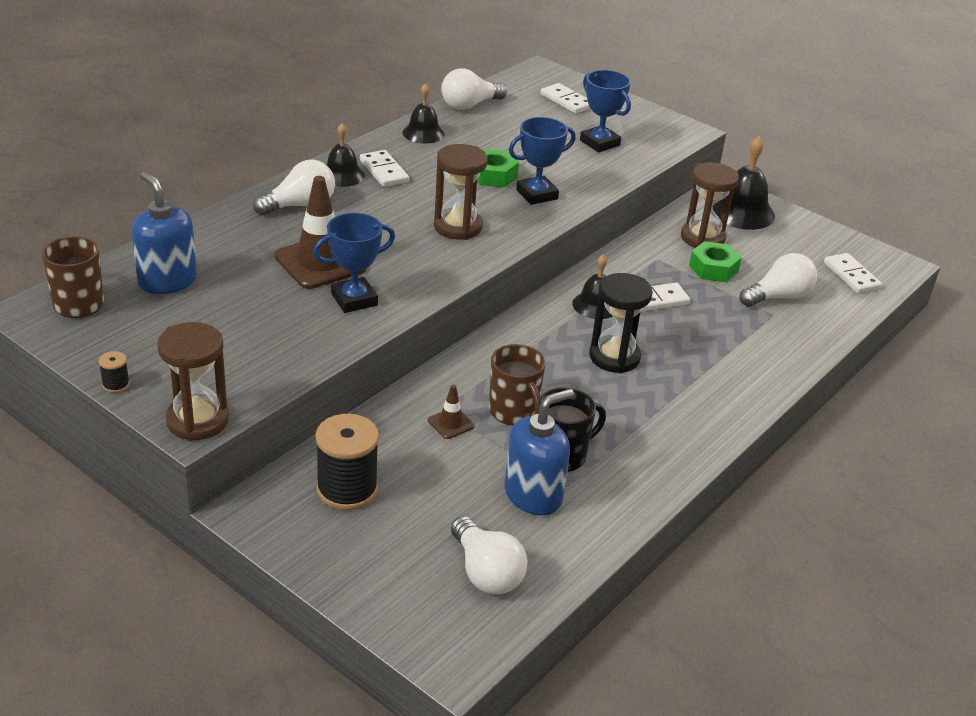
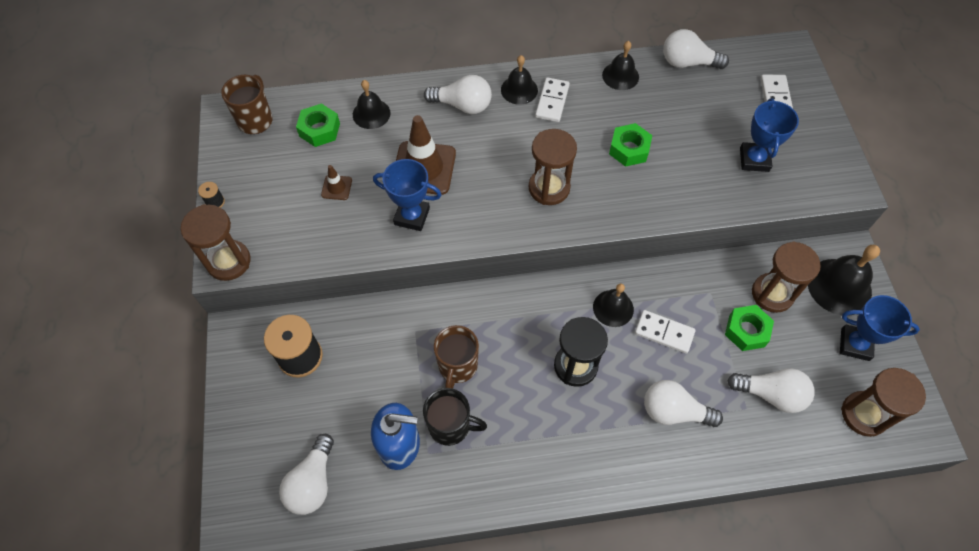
camera: 45 degrees right, 25 degrees up
blue soap dispenser [132,172,197,294] -> green nut [296,104,340,147]
brown traffic cone [428,384,474,439] -> brown traffic cone moved to [321,165,352,200]
blue trophy [509,117,576,205] -> blue trophy moved to [840,295,920,361]
white domino [824,253,882,294] -> brown hourglass [841,368,926,437]
none -> black bell [353,80,390,129]
none -> white light bulb [644,380,723,427]

